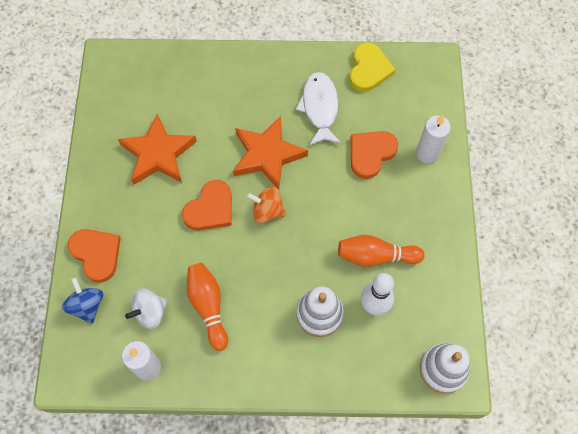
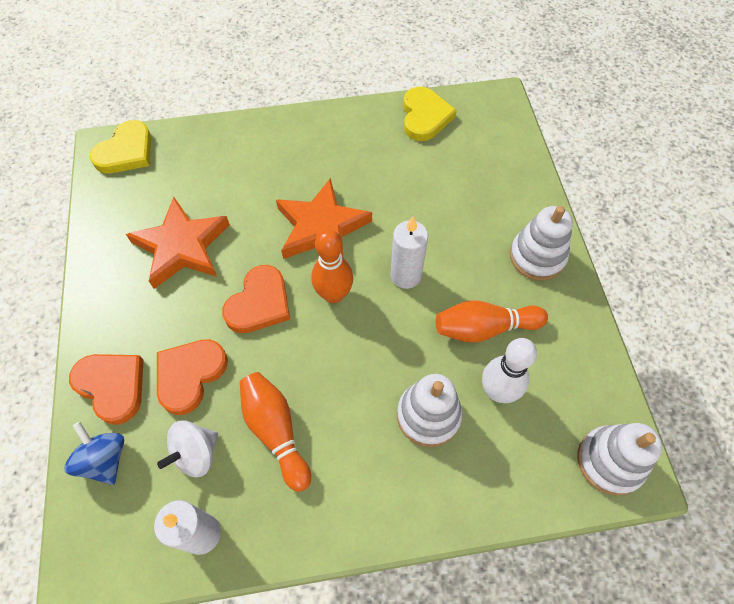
camera: 10 degrees left, 5 degrees down
orange spinning top [246,187,286,223] -> orange bowling pin [311,229,353,303]
white fish [296,72,341,146] -> none
orange heart [350,131,398,179] -> orange heart moved to [157,339,228,415]
white candle [416,115,451,164] -> white candle moved to [391,216,428,289]
none -> yellow heart [90,120,151,173]
none -> white stacking toy [510,206,573,281]

